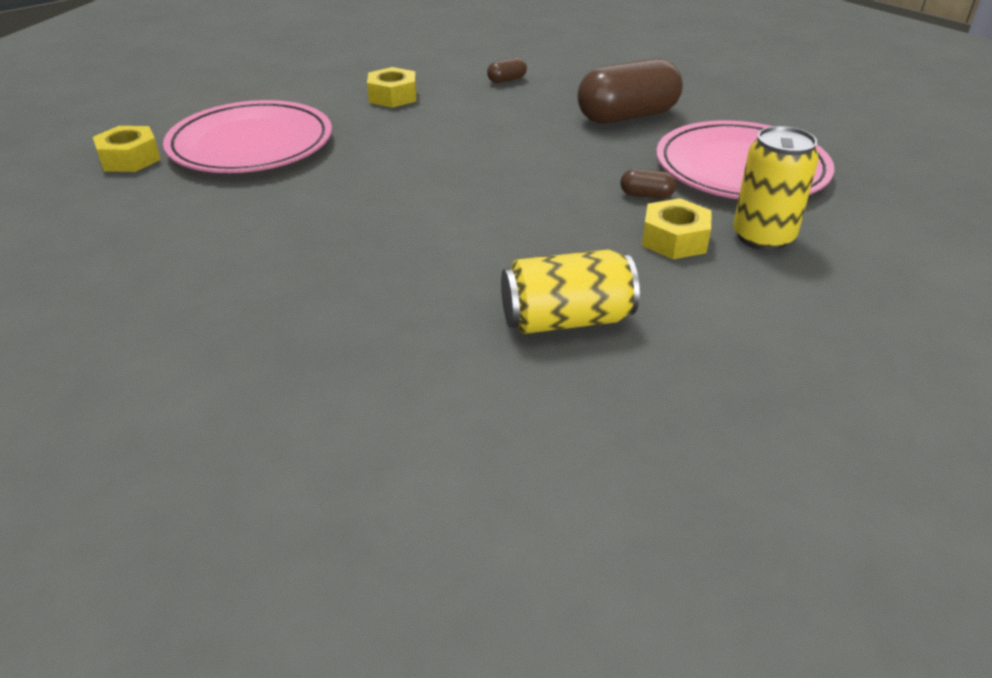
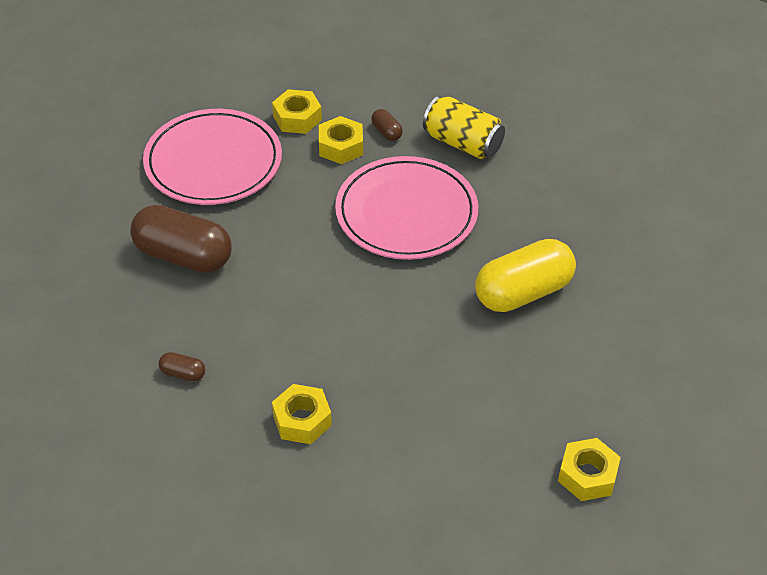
camera: 135 degrees left, 10 degrees up
pink plate [163,100,332,173] -> pink plate moved to [335,156,478,260]
brown capsule [620,169,676,199] -> brown capsule moved to [371,109,403,141]
yellow can [733,126,819,251] -> yellow nut [272,89,322,134]
none -> yellow capsule [475,239,576,312]

